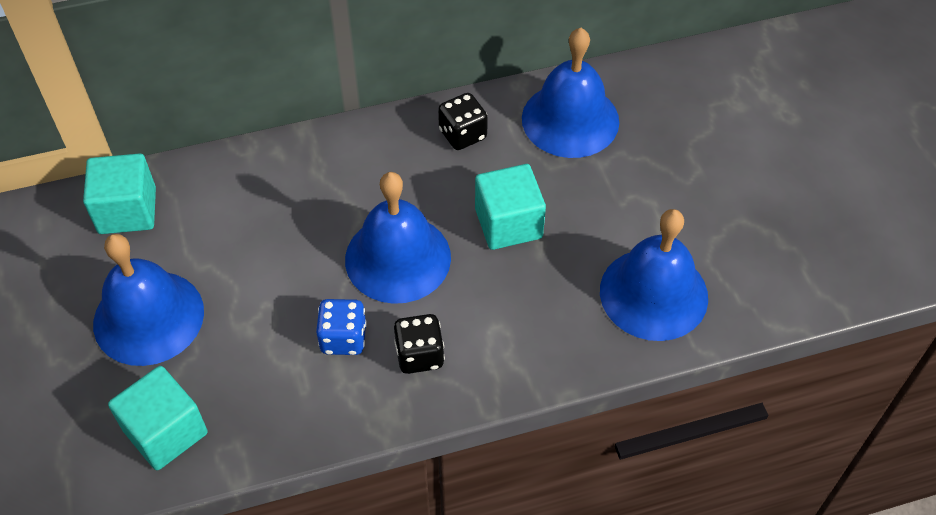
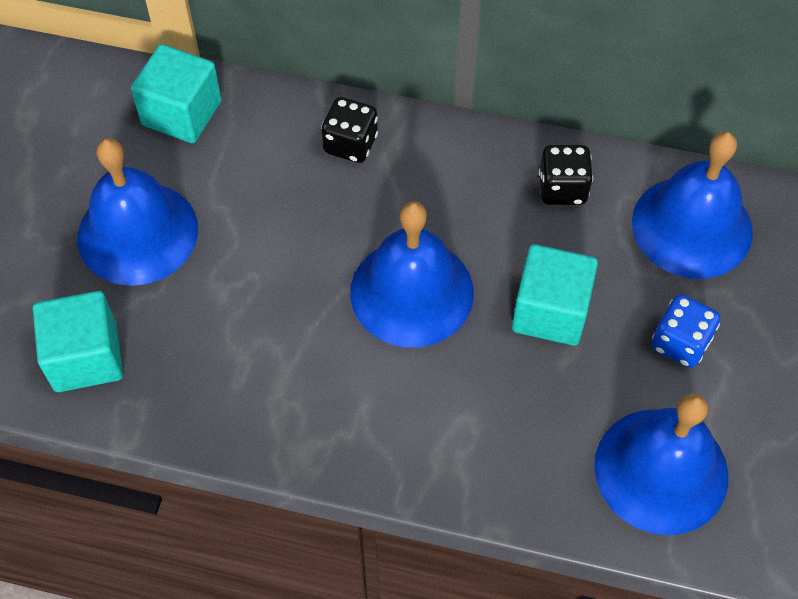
camera: 30 degrees right, 5 degrees up
blue dice [316,299,367,355] -> blue dice moved to [652,294,720,368]
black dice [394,314,445,374] -> black dice moved to [321,97,378,163]

